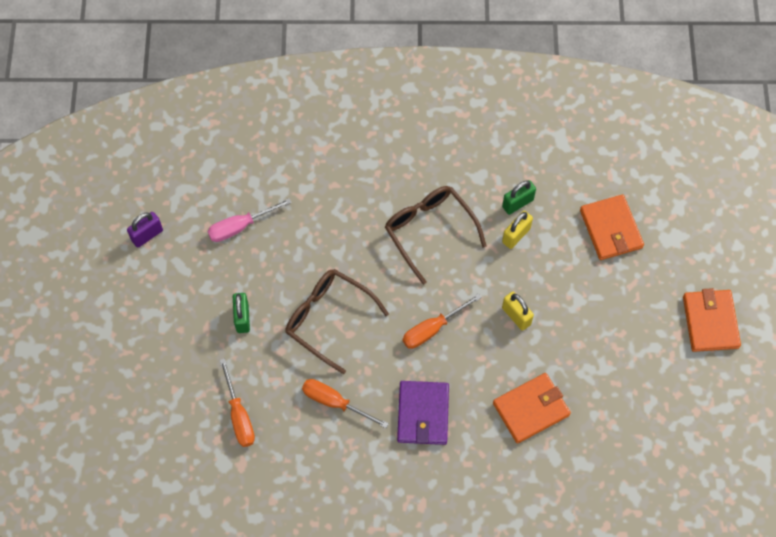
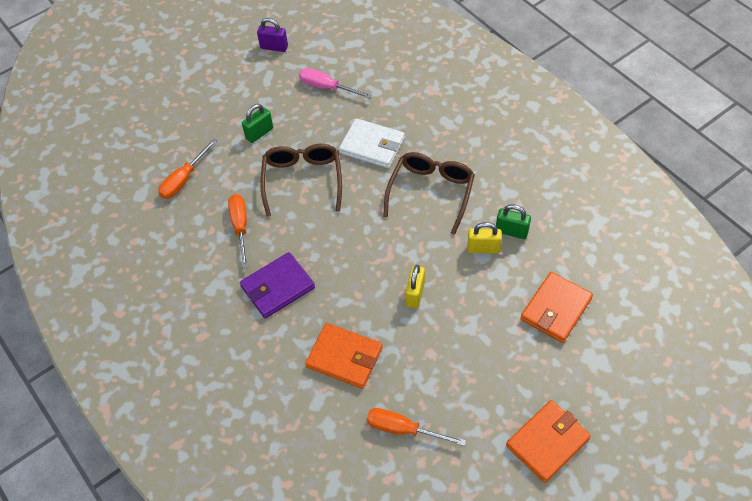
camera: 55 degrees right, 10 degrees down
orange screwdriver [403,293,482,349] -> orange screwdriver moved to [367,408,466,446]
none -> white wallet [339,118,405,168]

